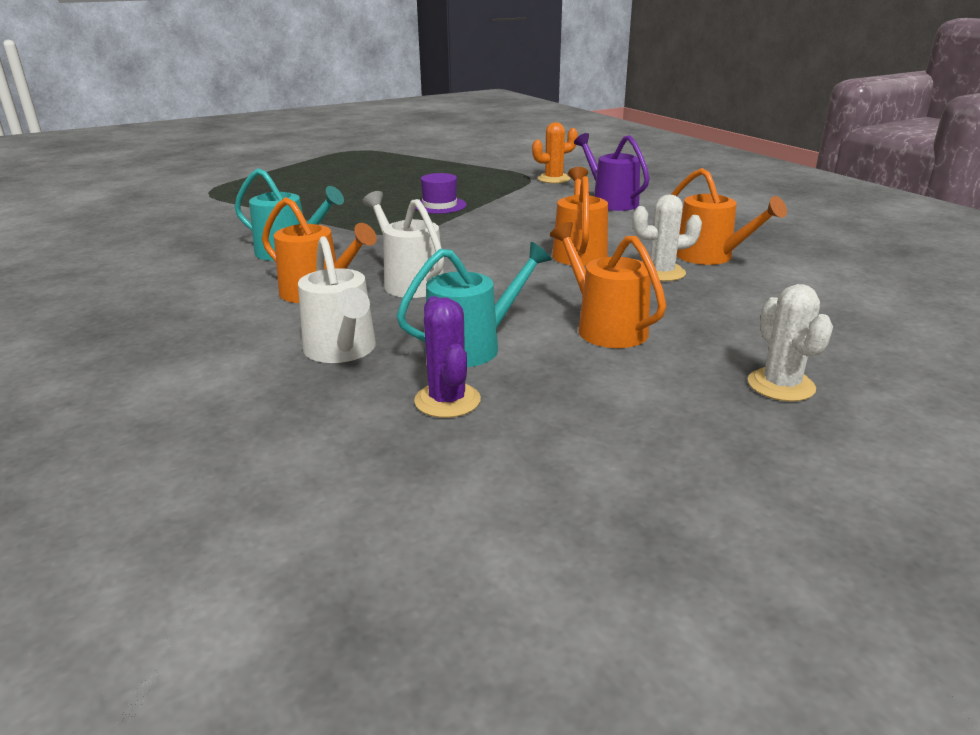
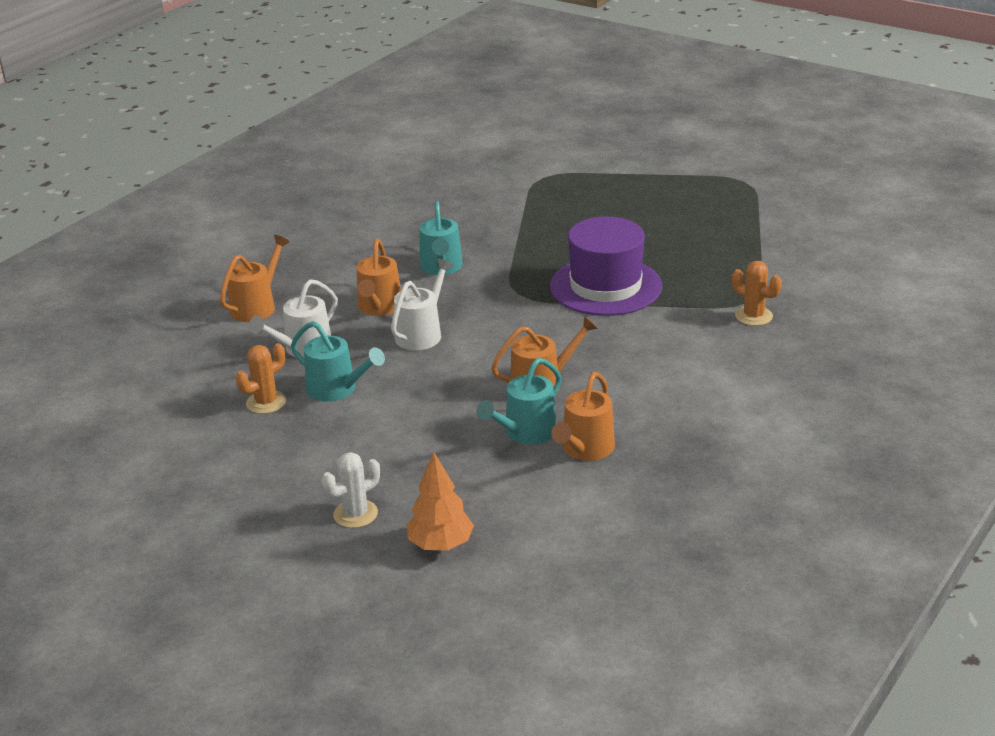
camera: 65 degrees right, 5 degrees up
purple cactus [414,296,481,418] -> orange cactus [236,343,286,414]
purple hat [415,173,467,214] -> purple hat [550,216,662,316], size x2.15
orange watering can [550,222,666,348] -> orange watering can moved to [220,235,290,322]
purple watering can [574,133,650,211] -> none
white cactus [632,194,702,281] -> turquoise watering can [476,358,562,444]
none -> orange tree [407,452,474,551]

